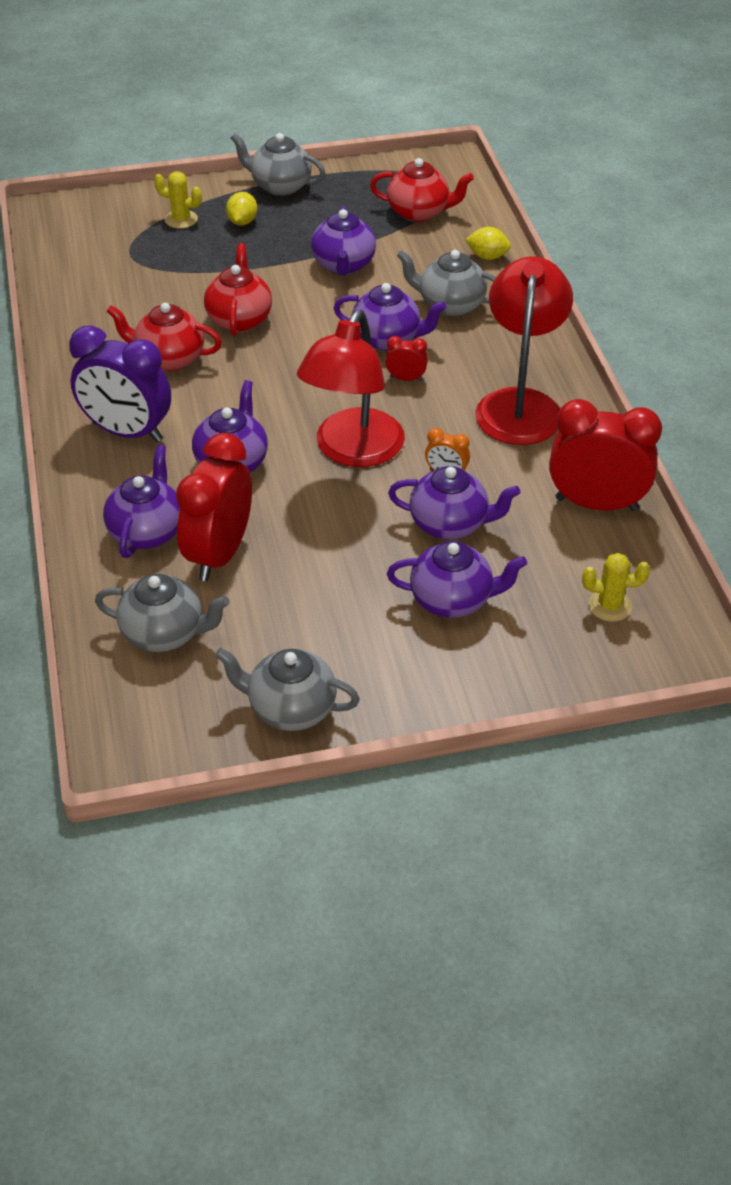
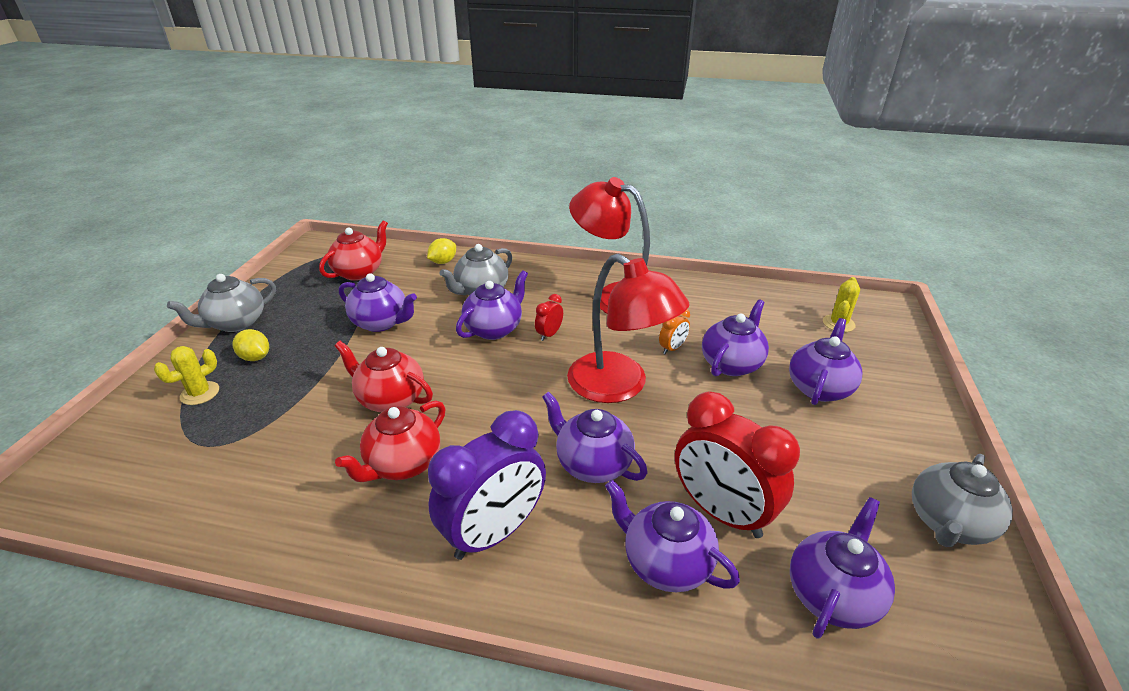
camera: 65 degrees left, 10 degrees down
grey teapot [95,574,230,652] -> purple teapot [790,497,895,639]
red clock [549,399,662,511] -> none

